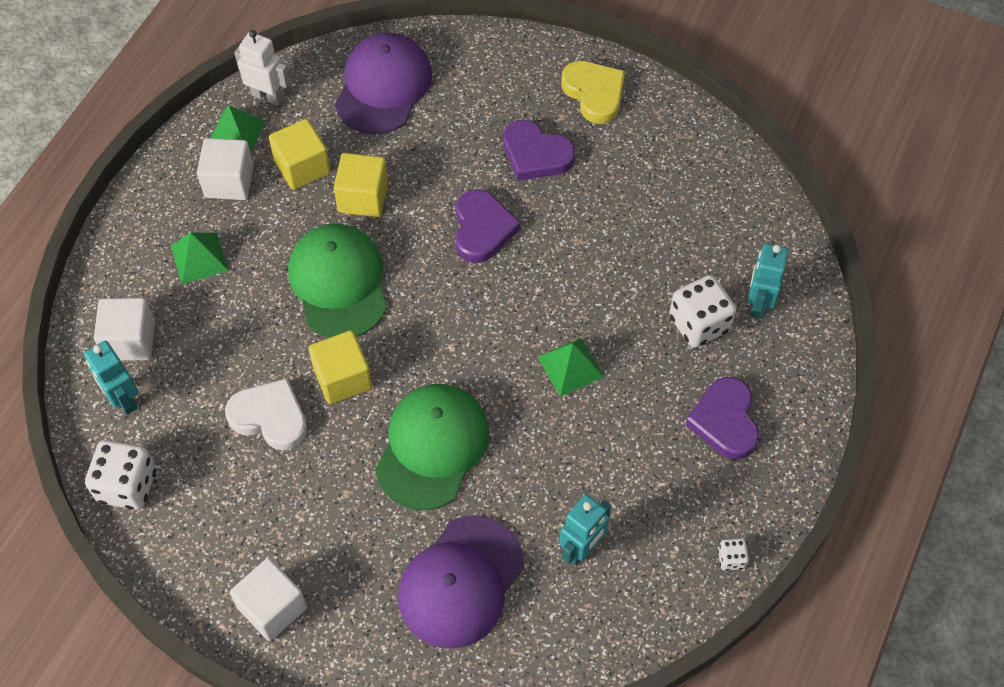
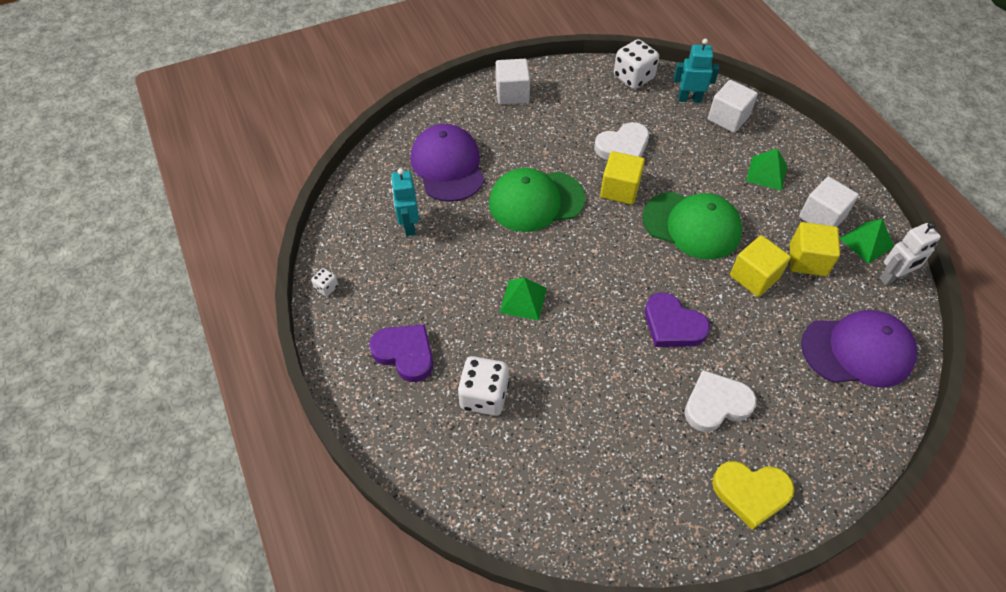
camera: 130 degrees right, 5 degrees down
purple cap [335,32,432,134] -> purple cap turned 60 degrees counterclockwise [801,310,917,387]
green cap [375,384,489,511] -> green cap turned 105 degrees clockwise [489,168,586,232]
purple heart [503,120,575,181] -> white heart [684,370,757,432]
turquoise robot [748,243,788,319] -> none

